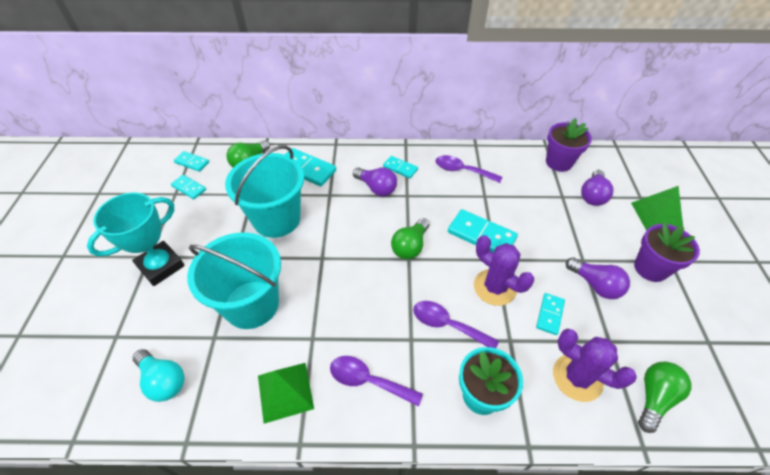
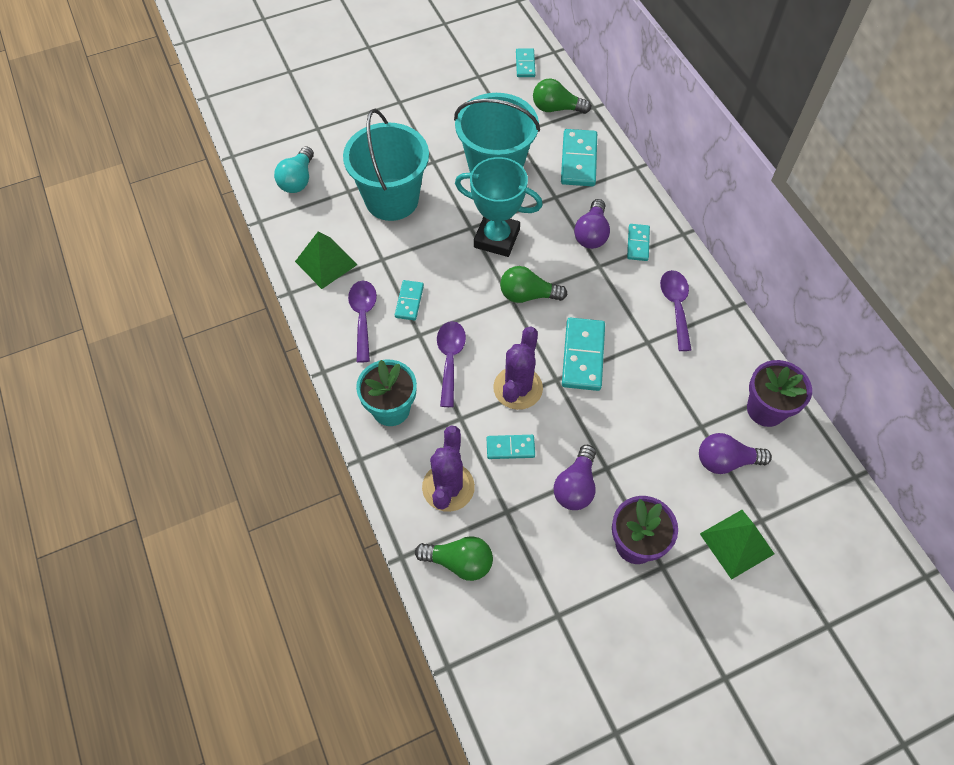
camera: 65 degrees right, 10 degrees up
turquoise trophy [87,193,185,286] -> turquoise trophy moved to [455,157,543,257]
turquoise domino [171,175,206,199] -> turquoise domino moved to [395,280,424,321]

